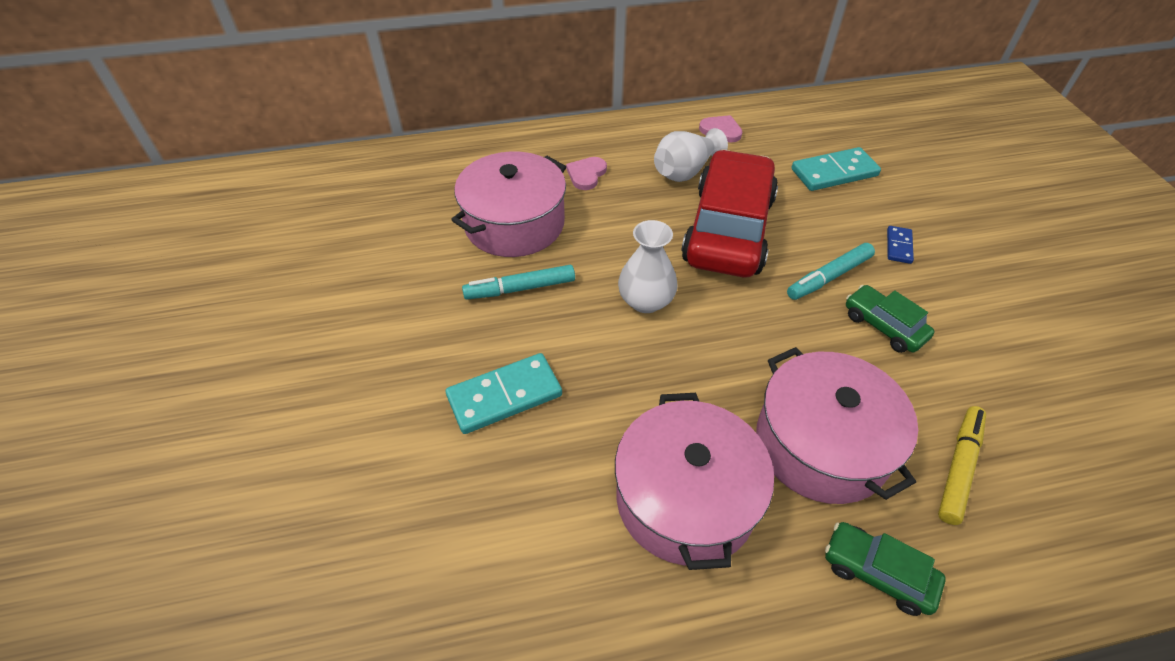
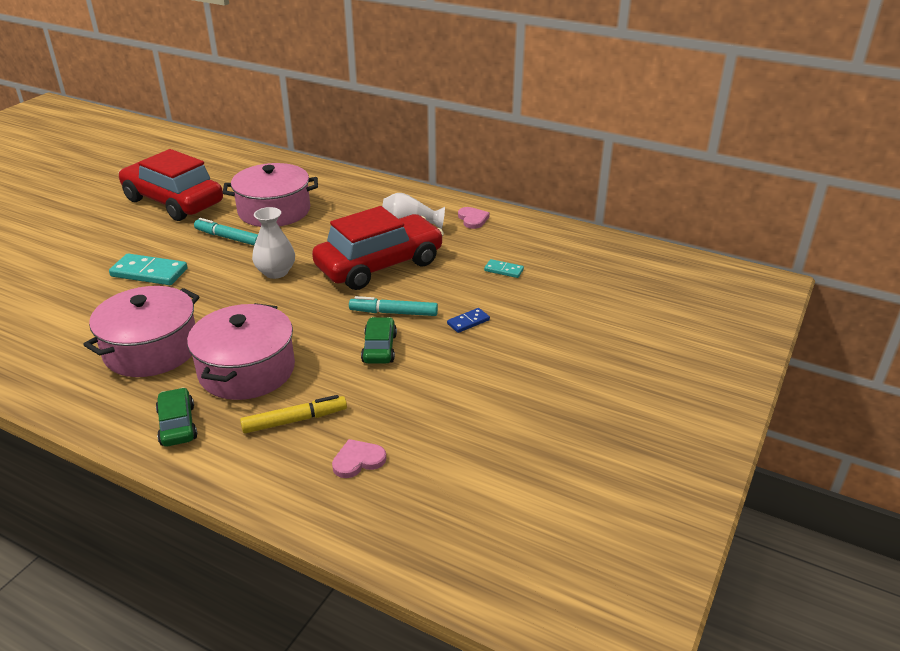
camera: 40 degrees right, 15 degrees down
pink heart [566,157,607,190] -> pink heart moved to [332,439,386,478]
turquoise domino [792,147,881,191] -> turquoise domino [484,259,524,278], size x0.53
none -> red car [118,149,223,221]

